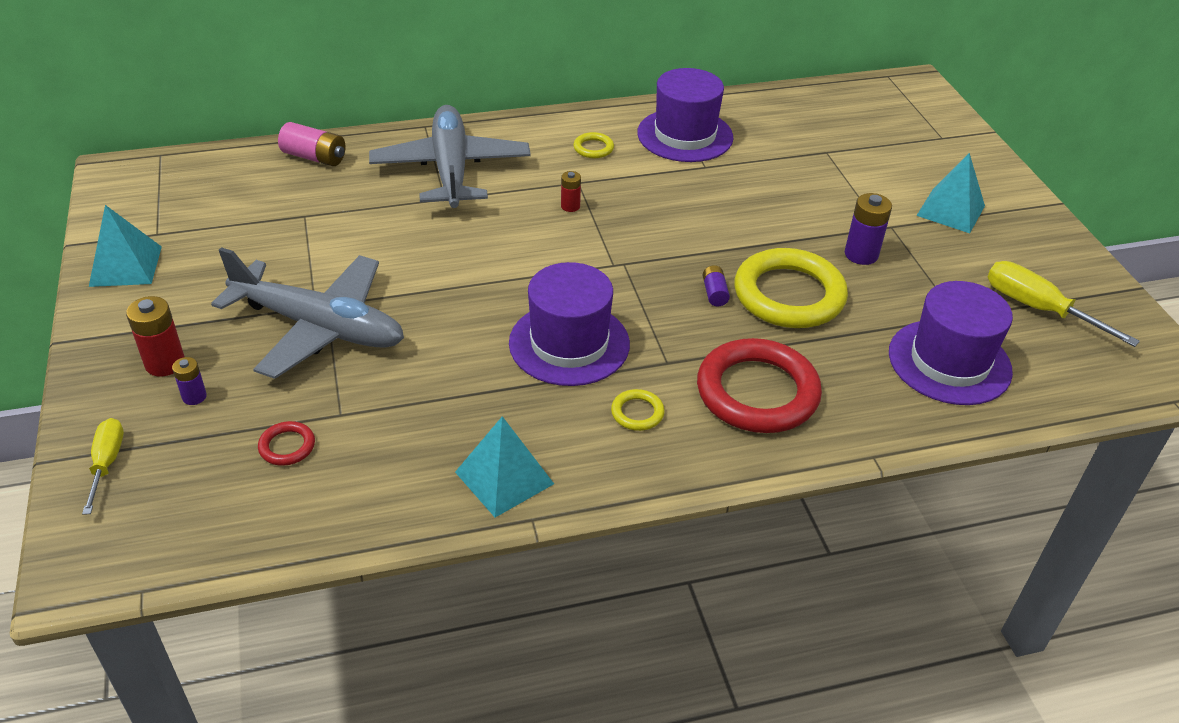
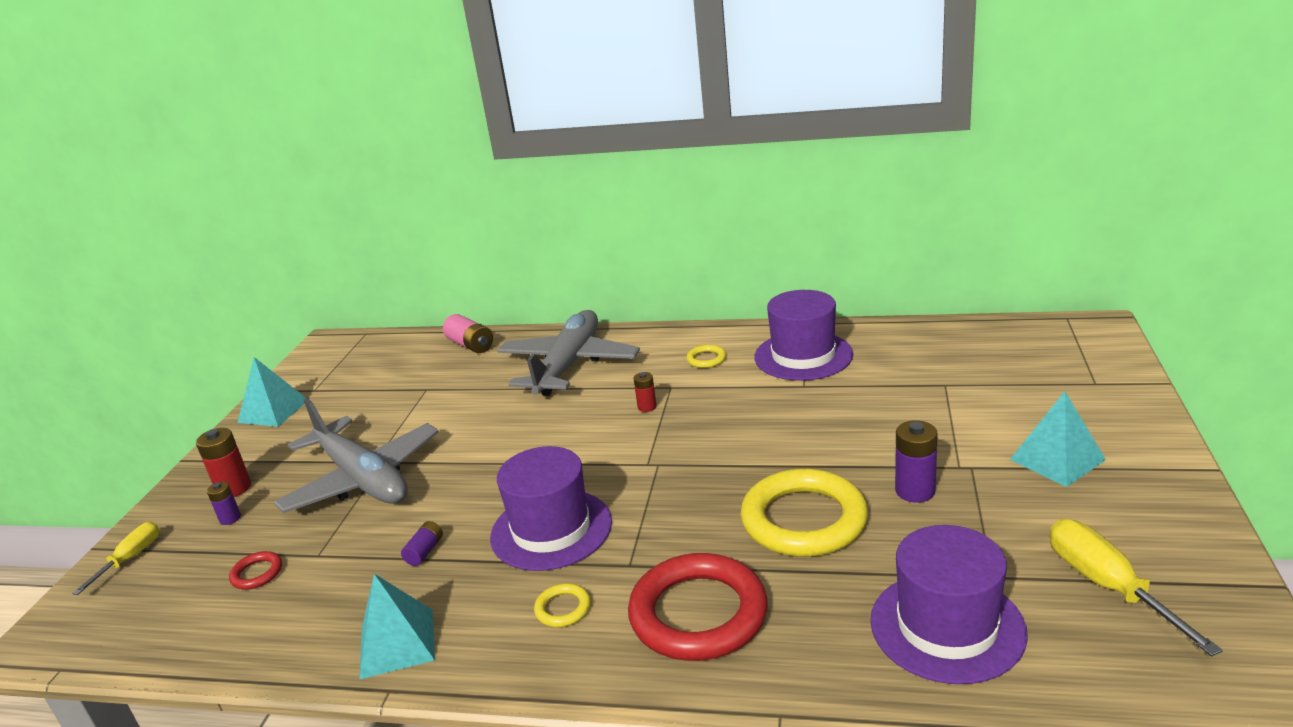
camera: 30 degrees right, 15 degrees down
purple battery [703,265,730,306] -> purple battery moved to [401,521,443,566]

